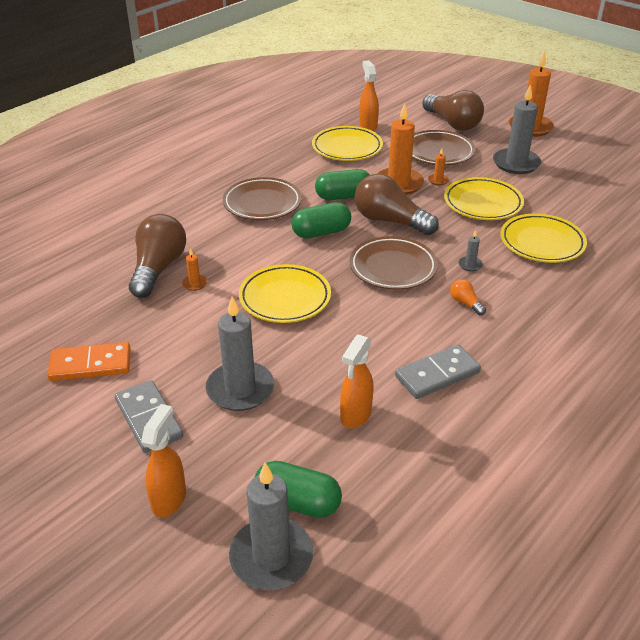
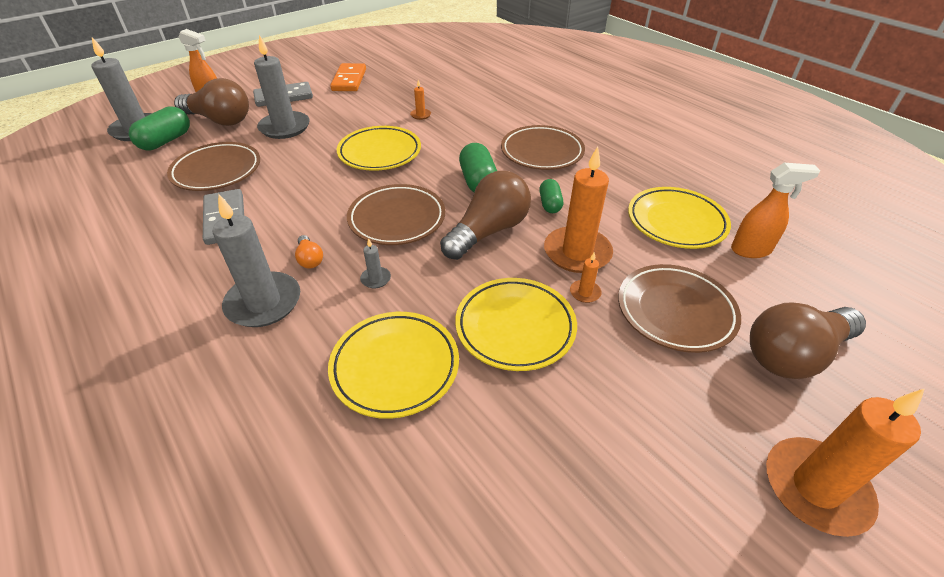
camera: 100 degrees right, 5 degrees up
brown light bulb [129,214,186,298] -> brown light bulb moved to [174,78,249,126]
green capsule [315,169,370,200] -> green capsule [539,179,563,213], size x0.62
orange spray bottle [340,334,374,428] -> brown plate [167,142,260,191]
orange light bulb [450,279,486,315] -> orange light bulb turned 90 degrees clockwise [295,235,323,268]
grey candle [493,84,541,174] -> grey candle moved to [212,194,300,327]

